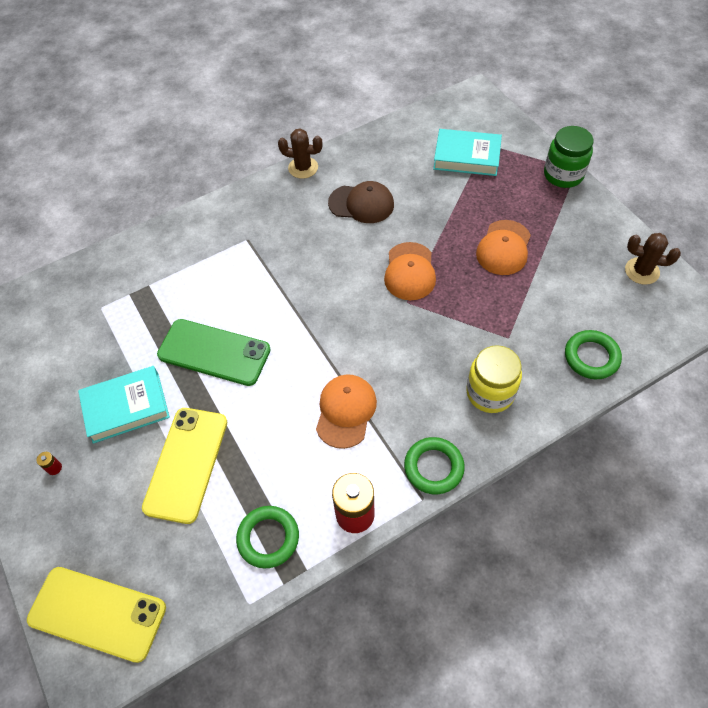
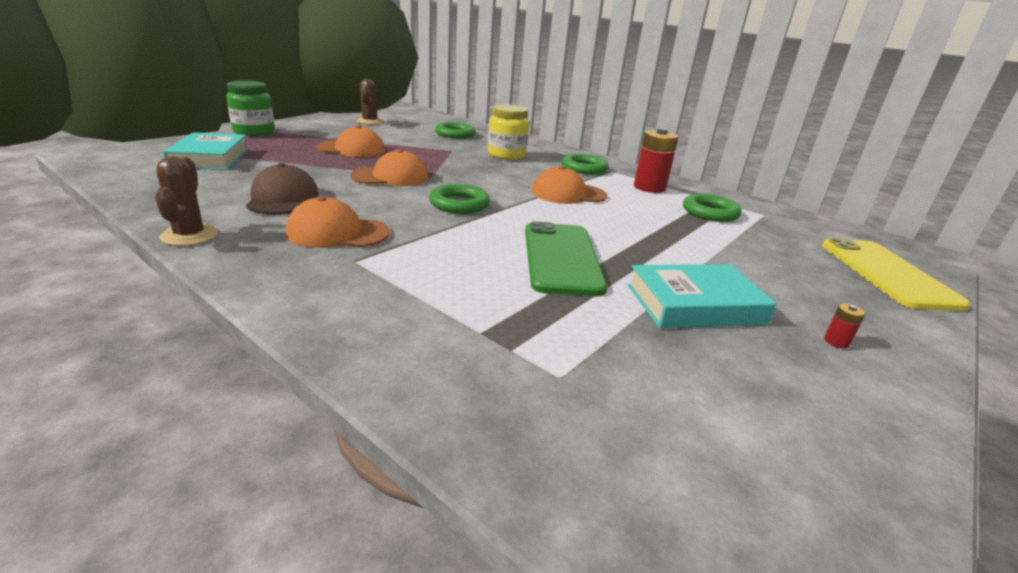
camera: 115 degrees left, 30 degrees down
turquoise book [78,366,170,444] -> turquoise book turned 60 degrees counterclockwise [628,264,777,328]
yellow phone [142,408,227,524] -> none
none -> orange cap [286,196,390,248]
none -> green ring [429,184,490,214]

